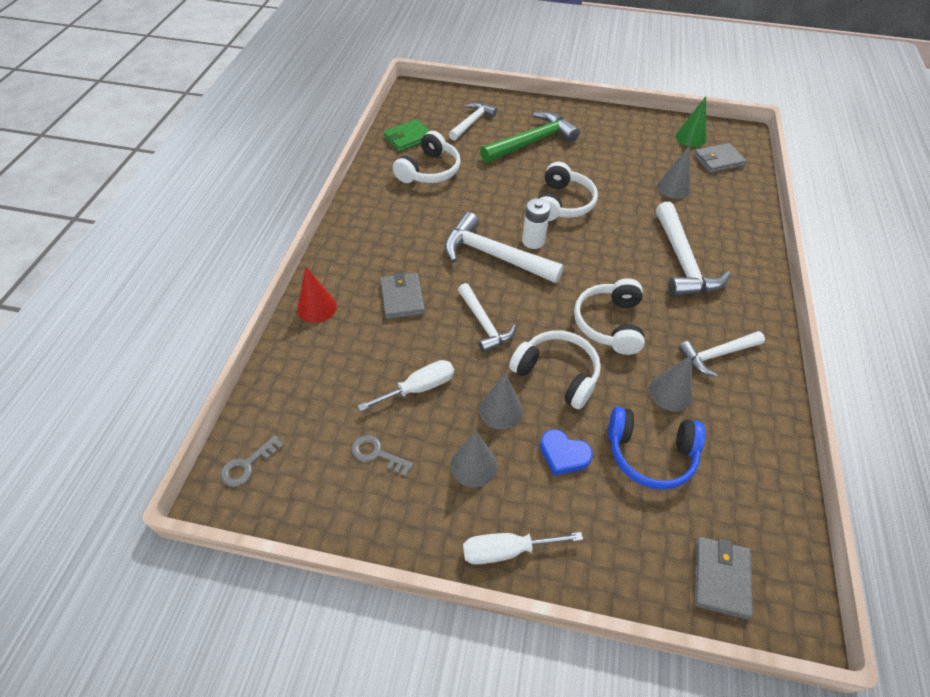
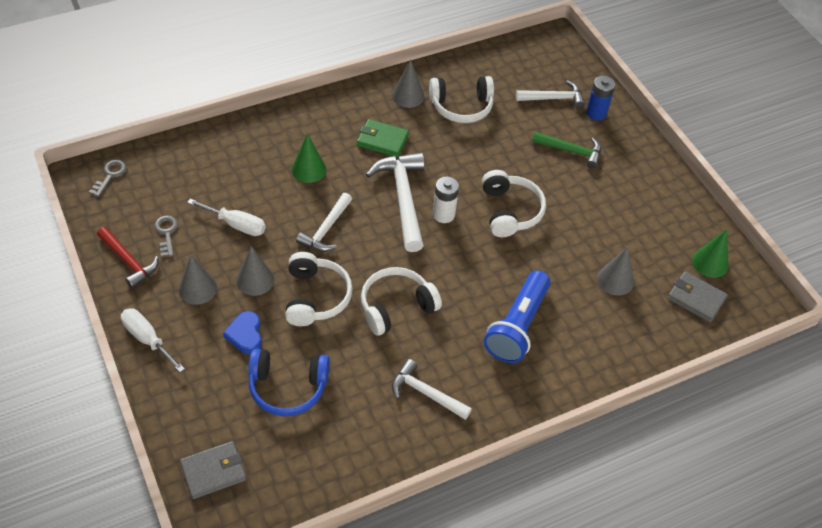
camera: 50 degrees right, 0 degrees up
grey key [221,435,284,487] -> grey key turned 105 degrees clockwise [89,160,127,197]
red cone [297,266,337,323] -> none
grey wallet [380,272,425,319] -> green cone [291,134,326,183]
green wallet [384,119,430,152] -> green wallet moved to [357,119,409,157]
green hammer [480,111,580,163] -> green hammer [532,132,601,169], size x0.63
white headphones [538,162,598,221] -> white headphones turned 75 degrees counterclockwise [482,170,546,237]
blue headphones [608,407,705,490] -> blue headphones turned 60 degrees counterclockwise [248,349,330,416]
grey cone [649,355,693,411] -> grey cone moved to [392,59,424,108]
white hammer [656,202,731,297] -> blue flashlight [484,270,551,363]
none -> red hammer [97,227,158,288]
none -> blue battery [586,76,615,120]

